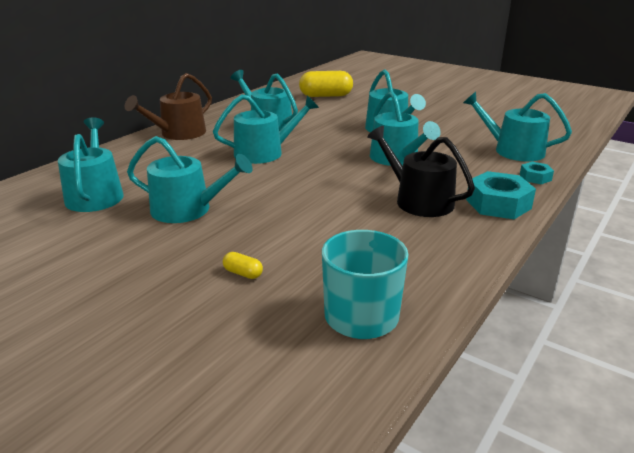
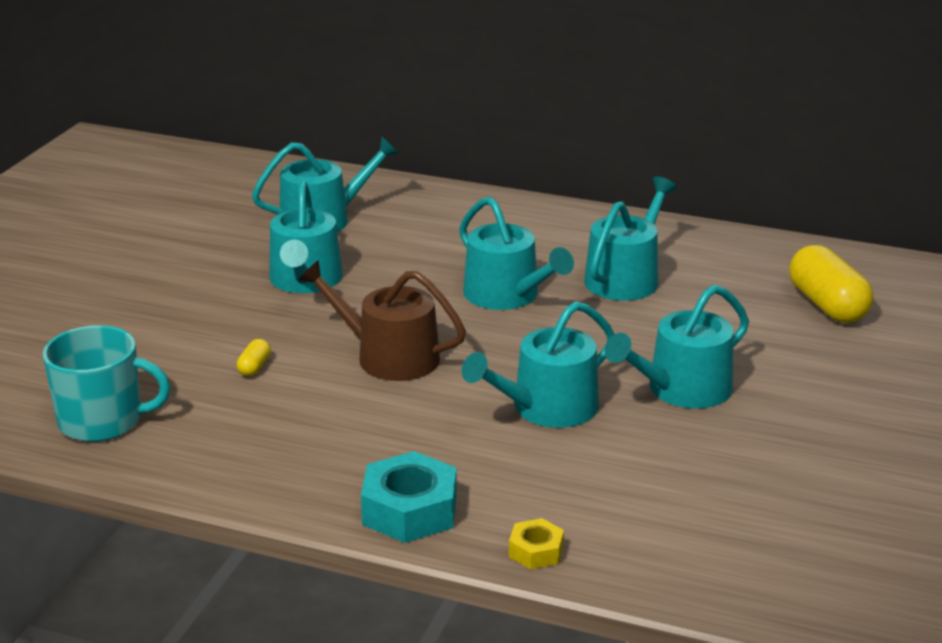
camera: 75 degrees right, 0 degrees up
brown watering can [125,73,212,140] -> brown watering can moved to [298,260,466,381]
yellow capsule [223,252,263,279] -> yellow capsule moved to [237,339,271,376]
black watering can [367,126,475,217] -> none
turquoise watering can [463,92,572,161] -> none
turquoise nut [520,162,554,184] -> yellow nut [509,518,564,569]

